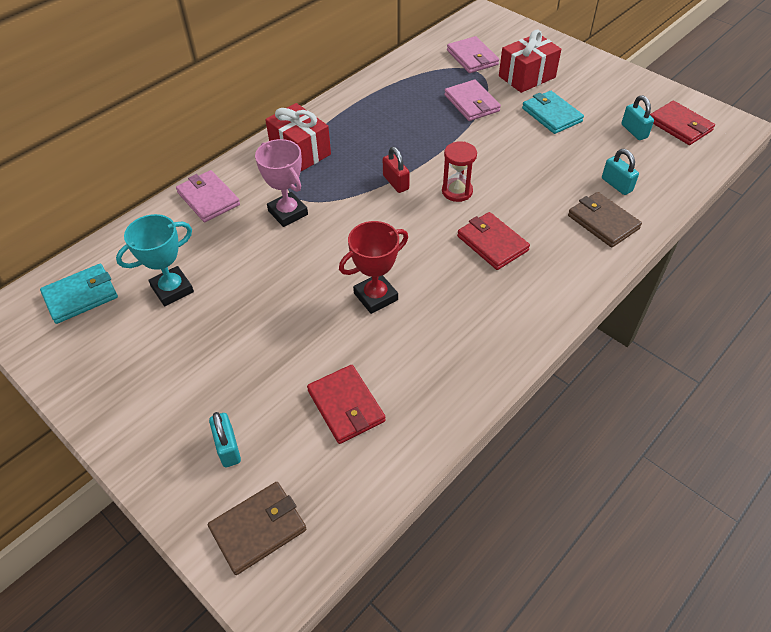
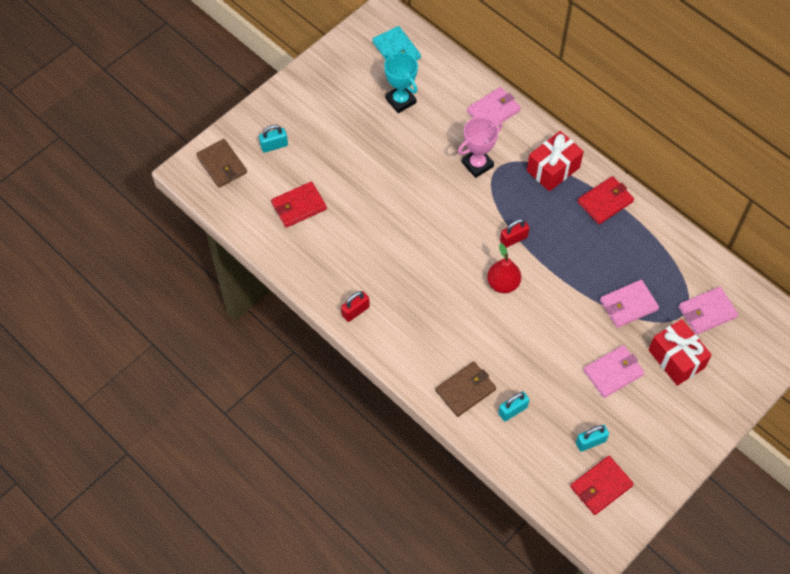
camera: 90 degrees right, 10 degrees up
red trophy [339,221,408,314] -> none
red hourglass [442,141,477,202] -> red pear [487,243,521,293]
red wallet [457,212,530,270] -> red wallet moved to [578,176,634,224]
turquoise wallet [522,91,584,134] -> pink wallet [584,345,644,398]
none -> red padlock [341,291,370,322]

